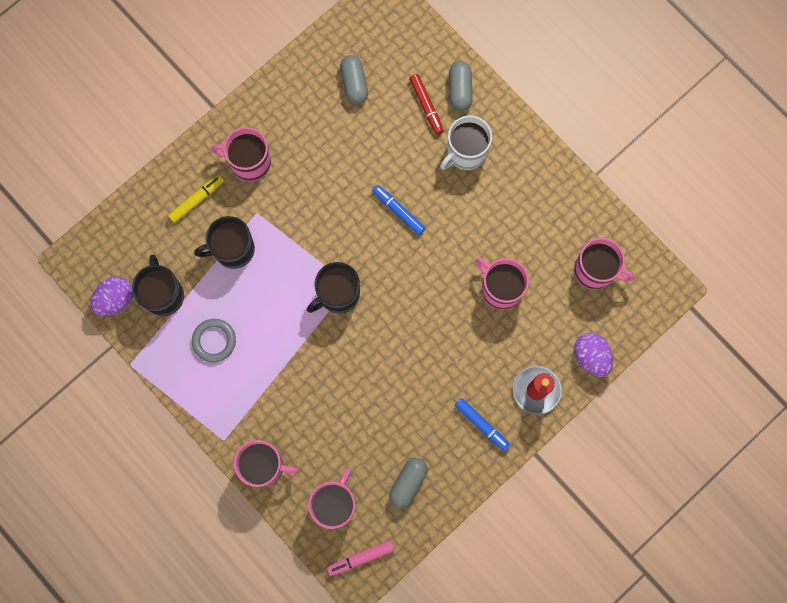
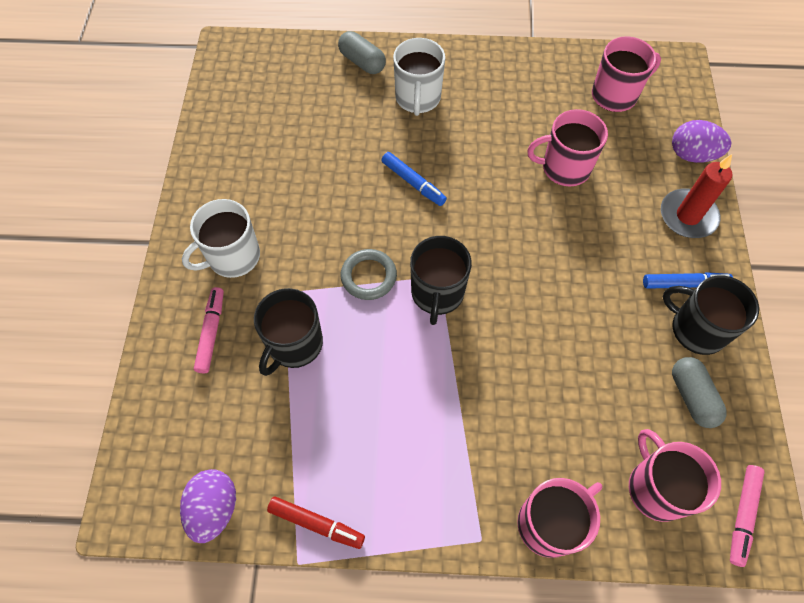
camera: 45 degrees left, 15 degrees down
black mug [132,255,184,316] -> black mug moved to [663,275,759,355]
yellow marker [168,174,224,223] -> pink marker [194,287,224,373]
grey ring [192,319,236,362] -> grey ring moved to [341,249,397,300]
pink mug [211,127,271,181] -> white mug [182,199,260,278]
grey capsule [340,55,368,104] -> none
blue marker [372,185,426,235] -> blue marker turned 135 degrees counterclockwise [381,152,447,206]
red marker [409,74,444,135] -> red marker moved to [267,497,365,549]

